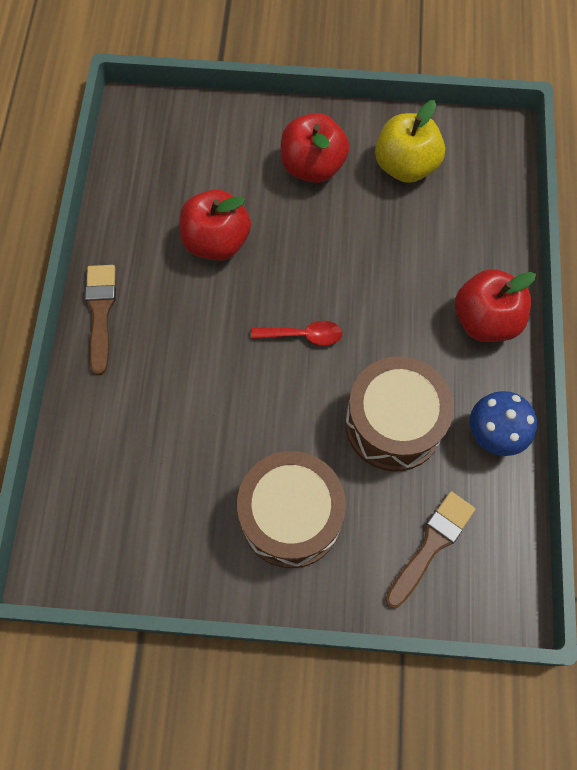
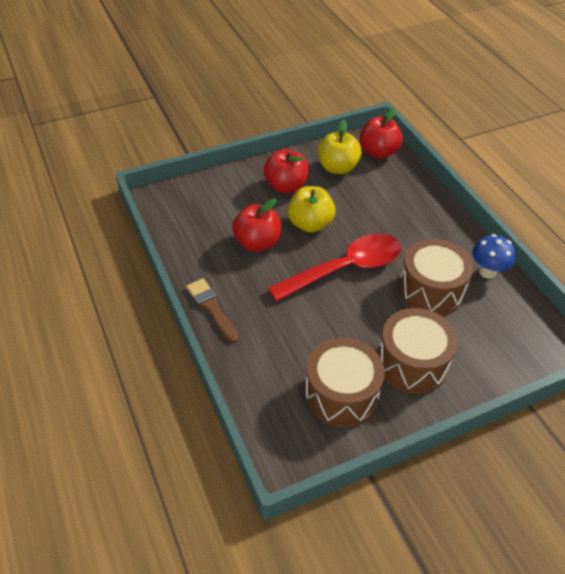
camera: 30 degrees left, 20 degrees down
red spoon [251,321,343,346] -> red spoon [268,233,401,301], size x2.34
brown brush [386,491,476,608] -> none
red apple [455,269,536,342] -> red apple moved to [359,108,403,159]
none -> yellow apple [288,186,335,233]
none -> brown drum [305,338,385,428]

